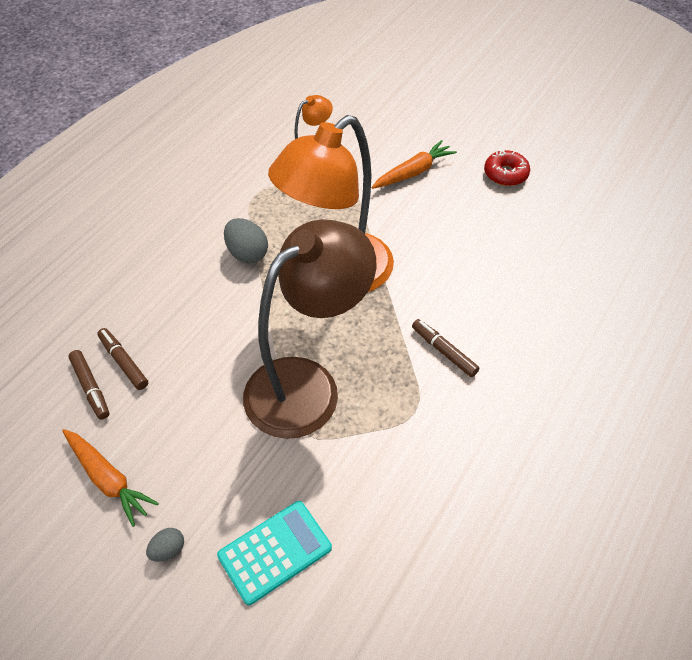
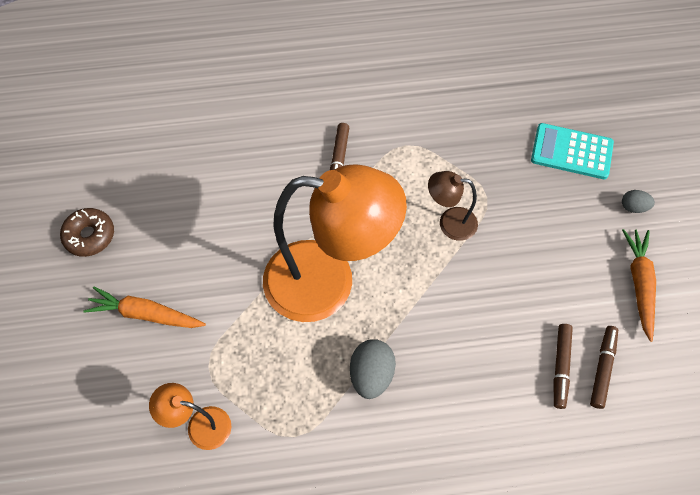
camera: 130 degrees left, 10 degrees up
brown lamp [243,219,376,439] -> brown lamp [428,171,478,241], size x0.44
red donut [484,150,530,186] -> brown donut [60,208,114,257]

